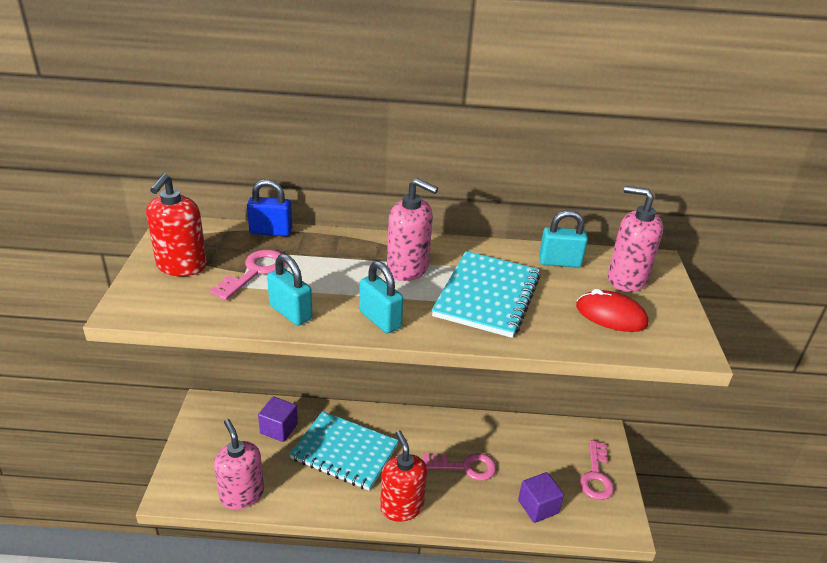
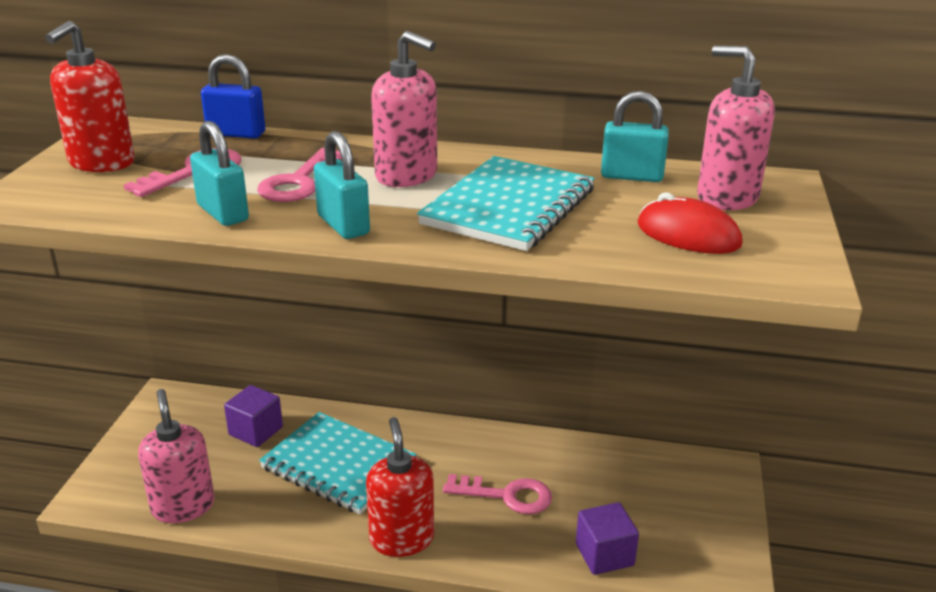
camera: 10 degrees right, 5 degrees down
pink key [580,440,614,500] -> pink key moved to [257,148,342,202]

